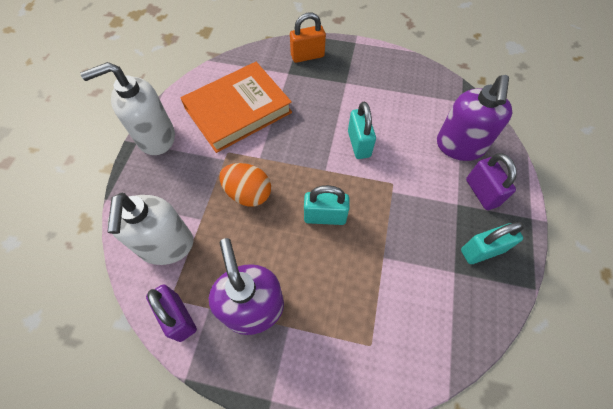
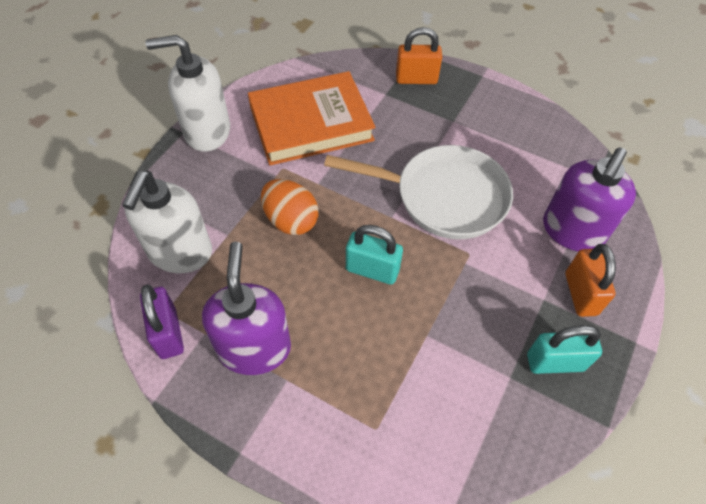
camera: 15 degrees right, 5 degrees down
turquoise padlock [348,101,376,159] -> white pan [324,145,513,239]
purple padlock [466,153,517,210] -> orange padlock [565,244,616,317]

